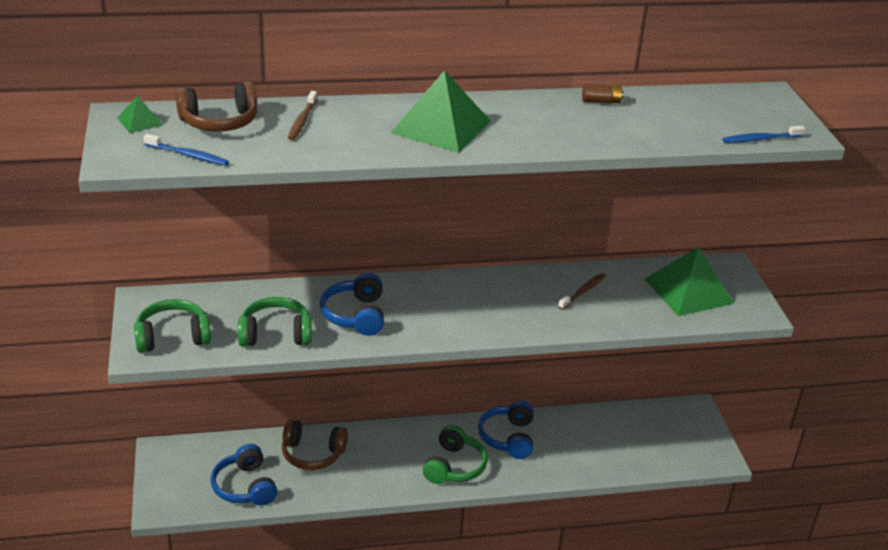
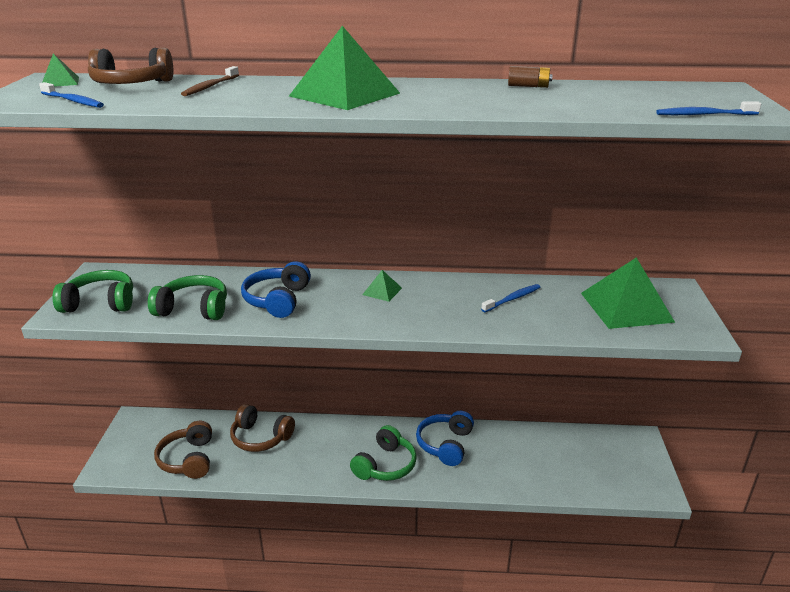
camera: 15 degrees right, 5 degrees down
blue headphones [210,444,277,506] -> brown headphones [154,421,212,479]
brown toothbrush [558,273,606,310] -> blue toothbrush [481,284,540,312]
none -> green pyramid [362,270,402,302]

